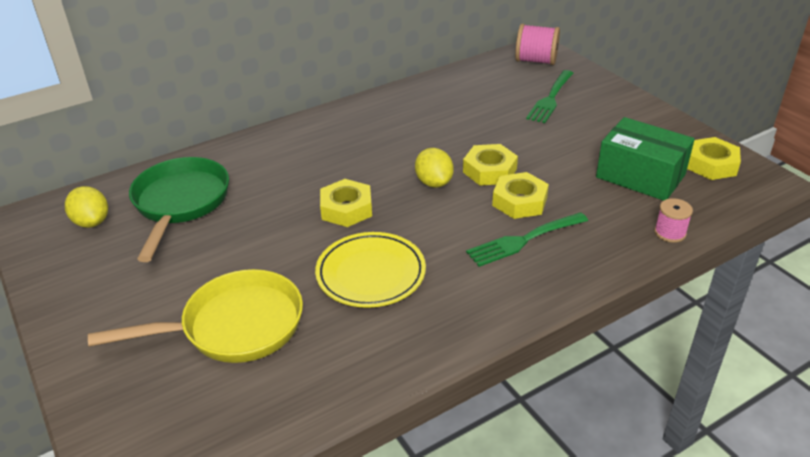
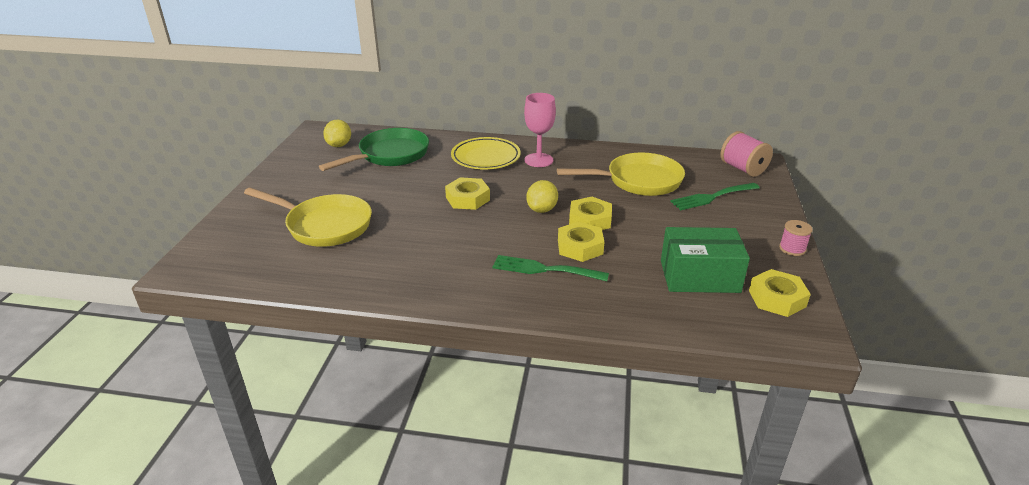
camera: 40 degrees right, 5 degrees down
yellow plate [315,232,426,308] -> yellow plate moved to [451,137,521,169]
green box [596,117,695,201] -> green box turned 75 degrees counterclockwise [661,227,750,293]
pink spool [654,198,693,243] -> pink spool moved to [779,220,813,256]
none -> pink goblet [524,93,556,167]
none -> yellow pan [557,153,685,196]

